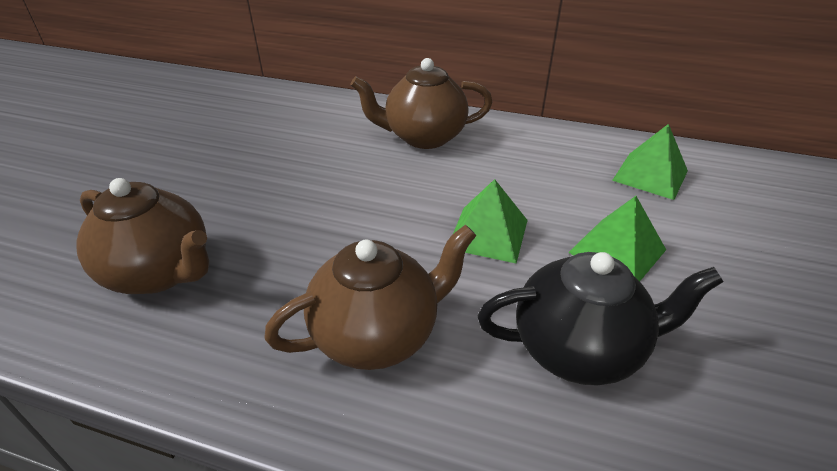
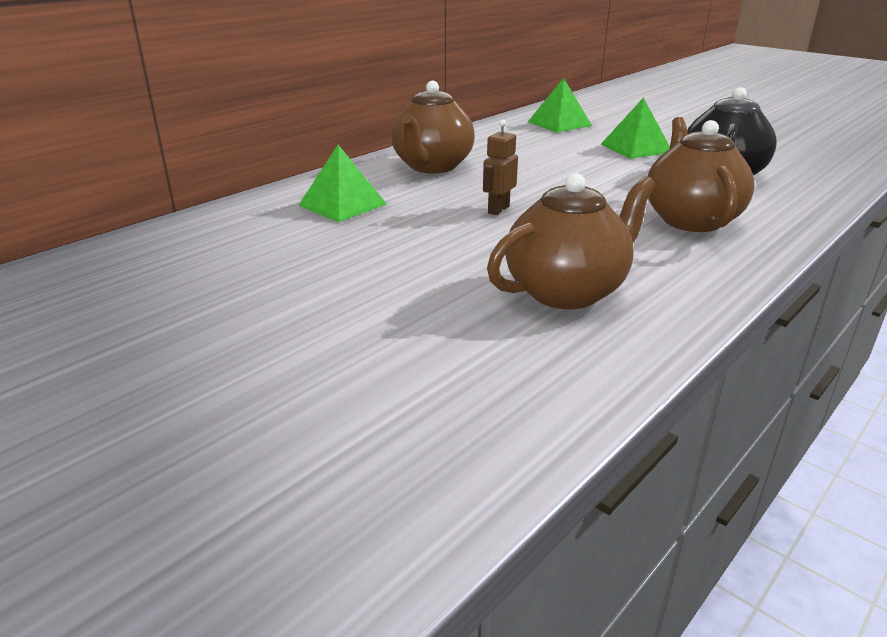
camera: 65 degrees left, 10 degrees down
green pyramid [453,179,528,263] -> green pyramid moved to [298,145,387,222]
none -> brown robot [483,119,518,215]

